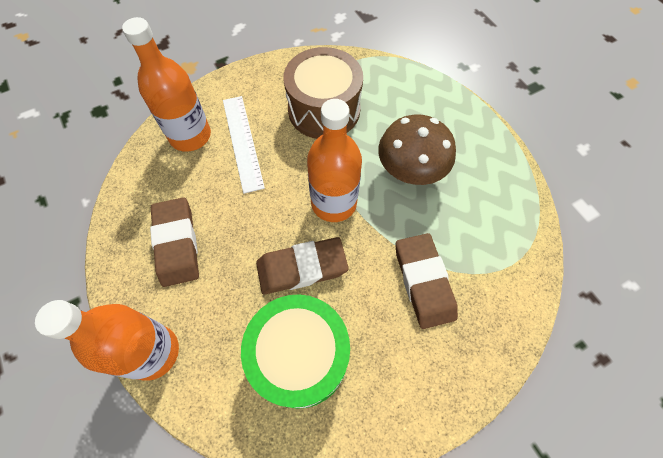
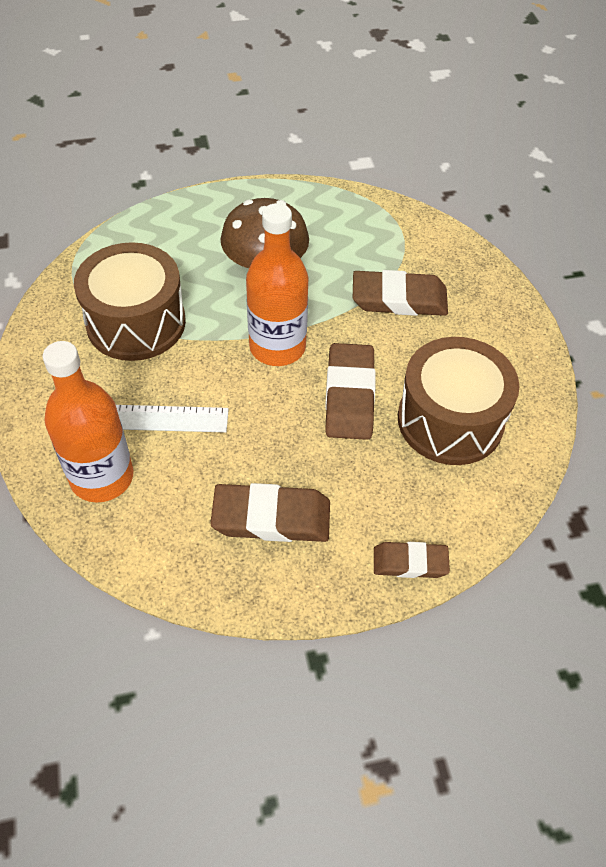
camera: 75 degrees left, 10 degrees down
orange bottle [35,300,179,381] -> brown eraser [374,542,450,578]
green drum [241,294,350,409] -> brown drum [398,337,519,465]

